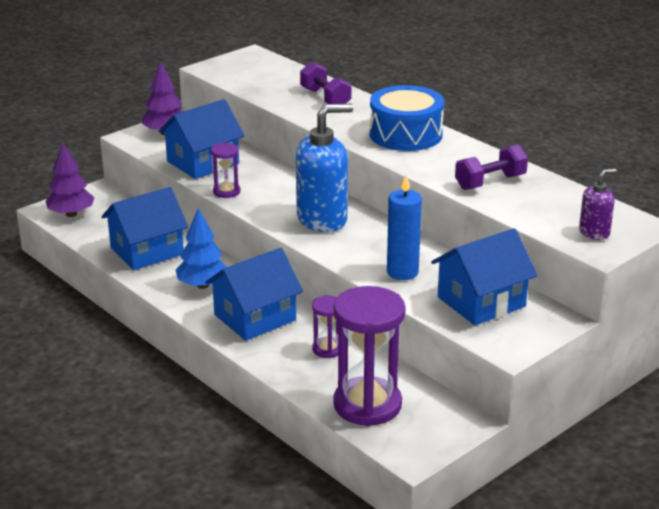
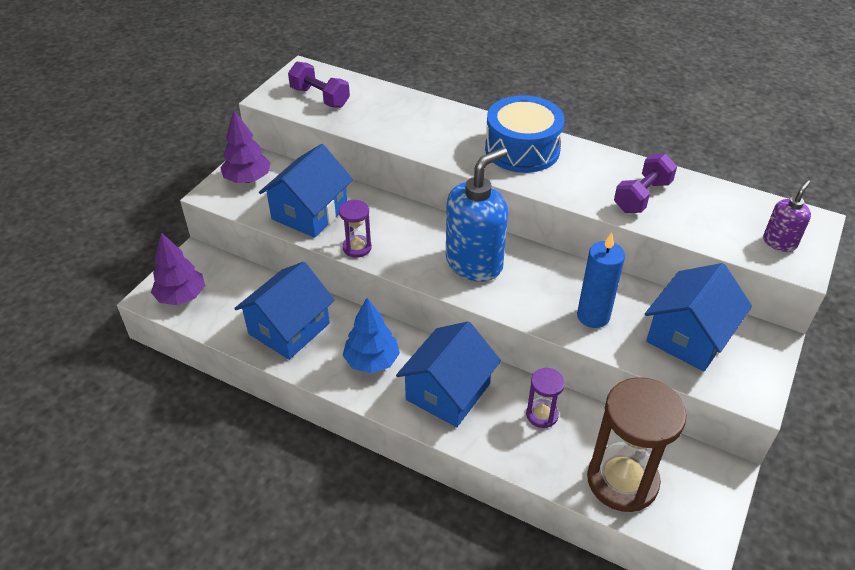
camera: 20 degrees left, 15 degrees up
purple dumbbell [300,62,352,104] -> purple dumbbell moved to [288,62,350,108]
purple hourglass [333,286,406,426] -> brown hourglass [587,377,687,512]

